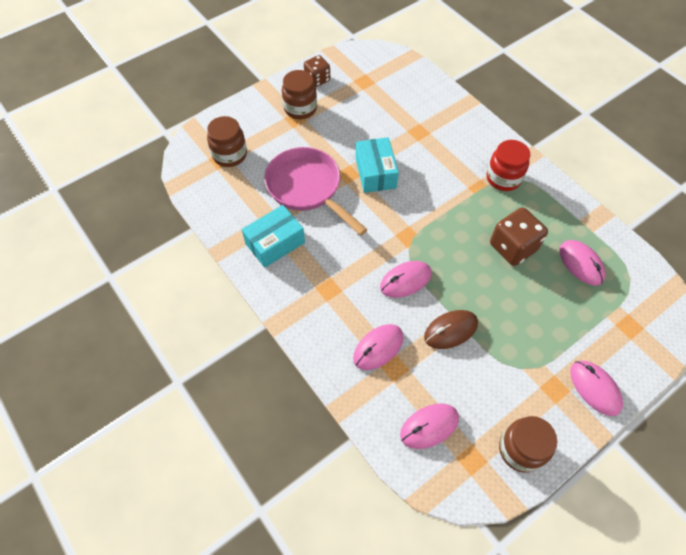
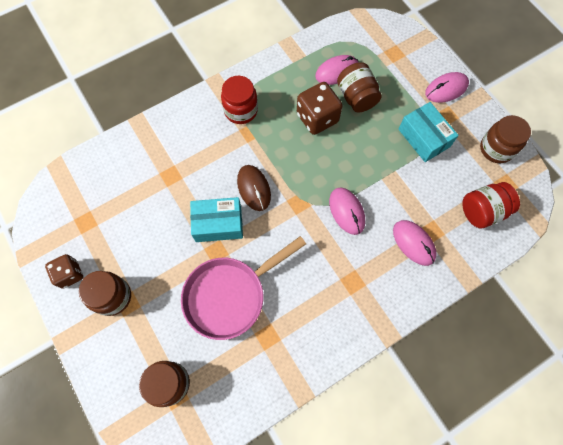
camera: 85 degrees left, 10 degrees up
turquoise box [242,205,305,268] -> turquoise box moved to [398,102,459,162]
pink mouse [400,404,459,449] -> red jar [462,182,520,229]
brown mouse [424,310,478,349] -> brown mouse moved to [237,165,271,211]
none -> brown jar [337,62,382,112]

